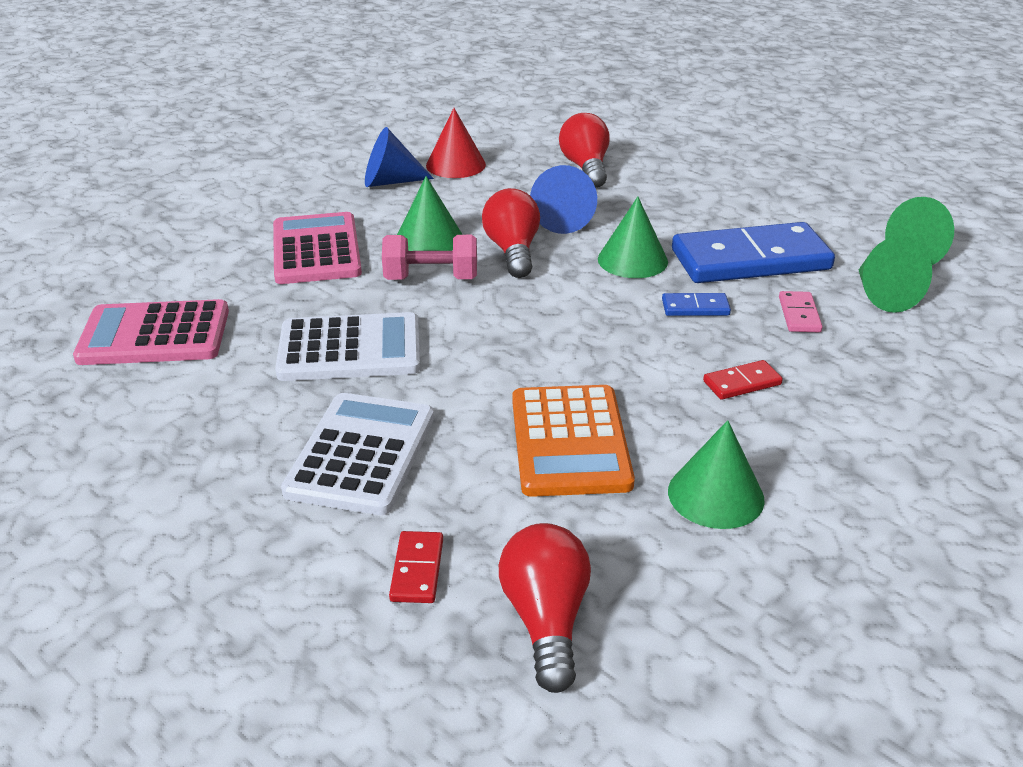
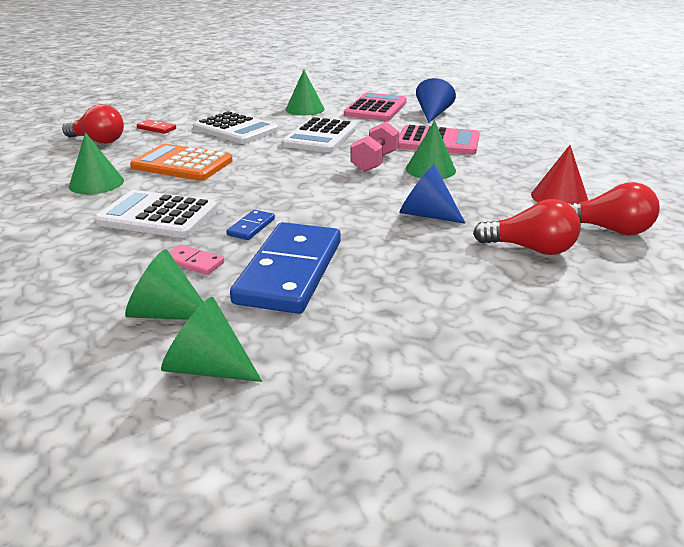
camera: 115 degrees right, 5 degrees down
blue cone [365,127,434,187] -> blue cone moved to [416,78,456,123]
red light bulb [482,188,540,278] -> red light bulb moved to [567,182,660,235]
green cone [598,197,668,278] -> green cone moved to [286,70,325,115]
red domino [703,360,783,400] -> white calculator [94,190,218,238]

